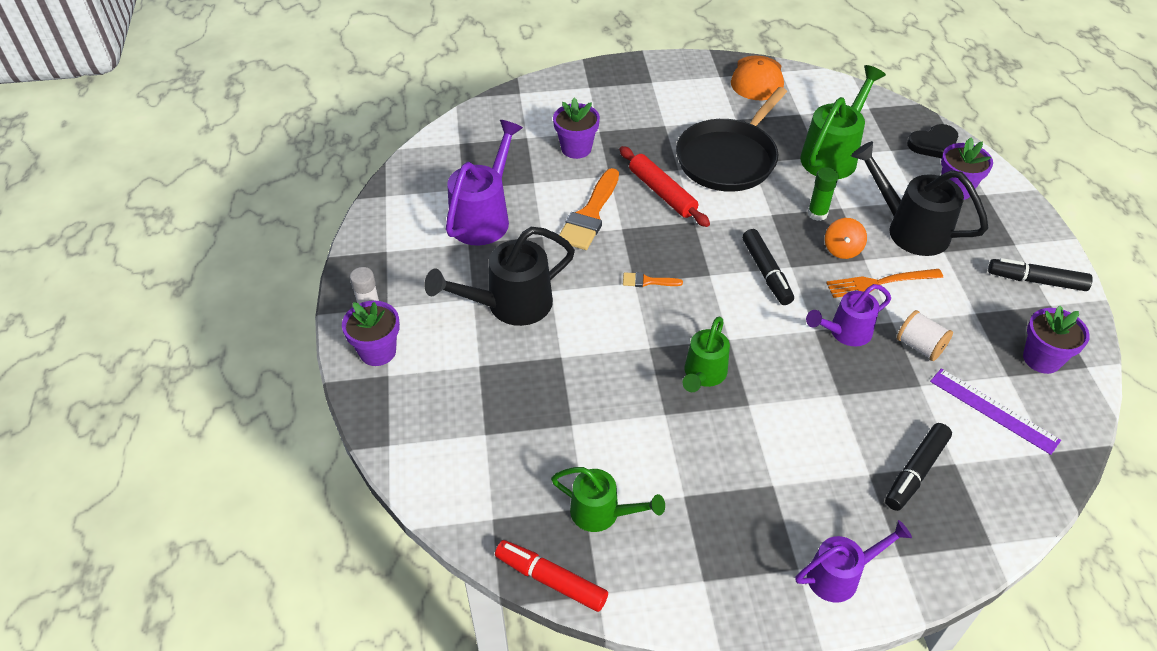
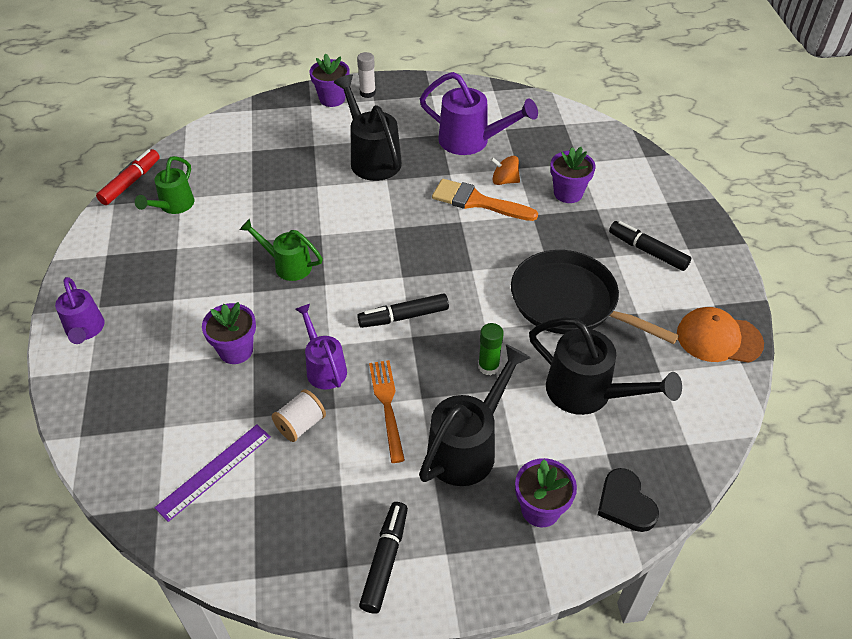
camera: 90 degrees right, 0 degrees up
red rolling pin [619,146,710,227] -> none
orange brush [623,272,683,287] -> none
green watering can [800,65,886,179] -> black watering can [529,317,682,415]
orange spinning top [825,218,867,259] -> orange spinning top moved to [491,156,520,185]
black marker [885,423,952,511] -> black marker moved to [609,221,691,271]
purple flower pot [1023,306,1090,374] -> purple flower pot moved to [202,302,256,364]

